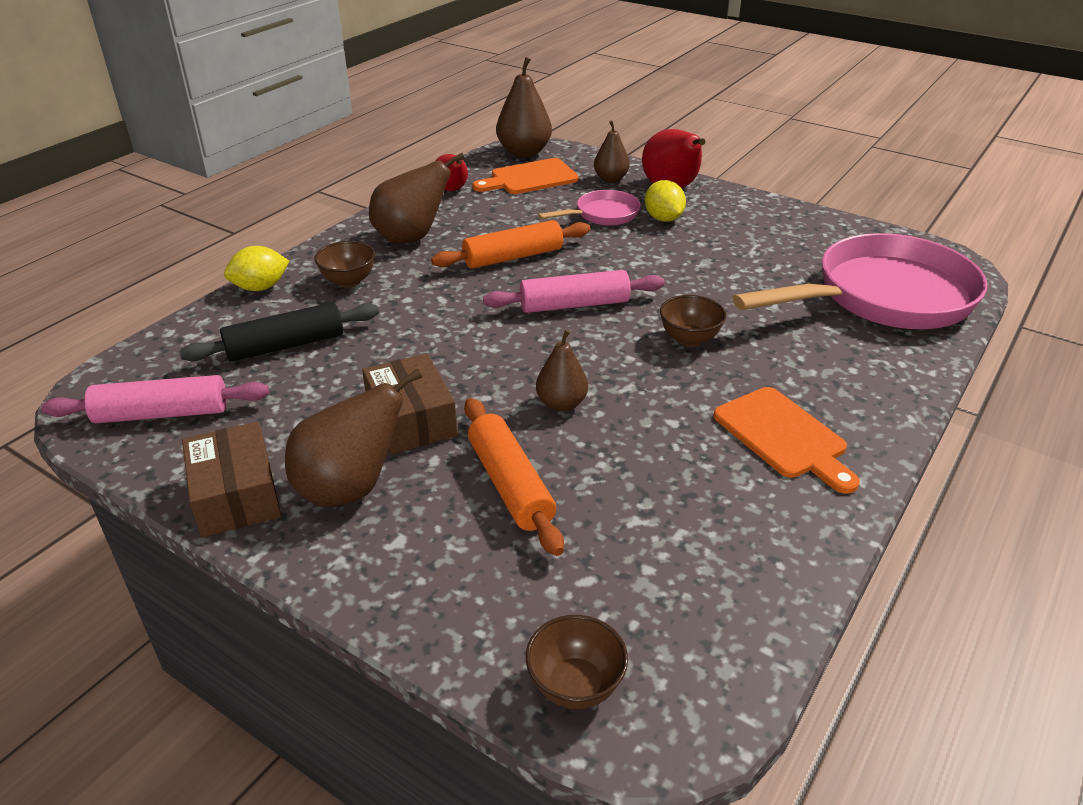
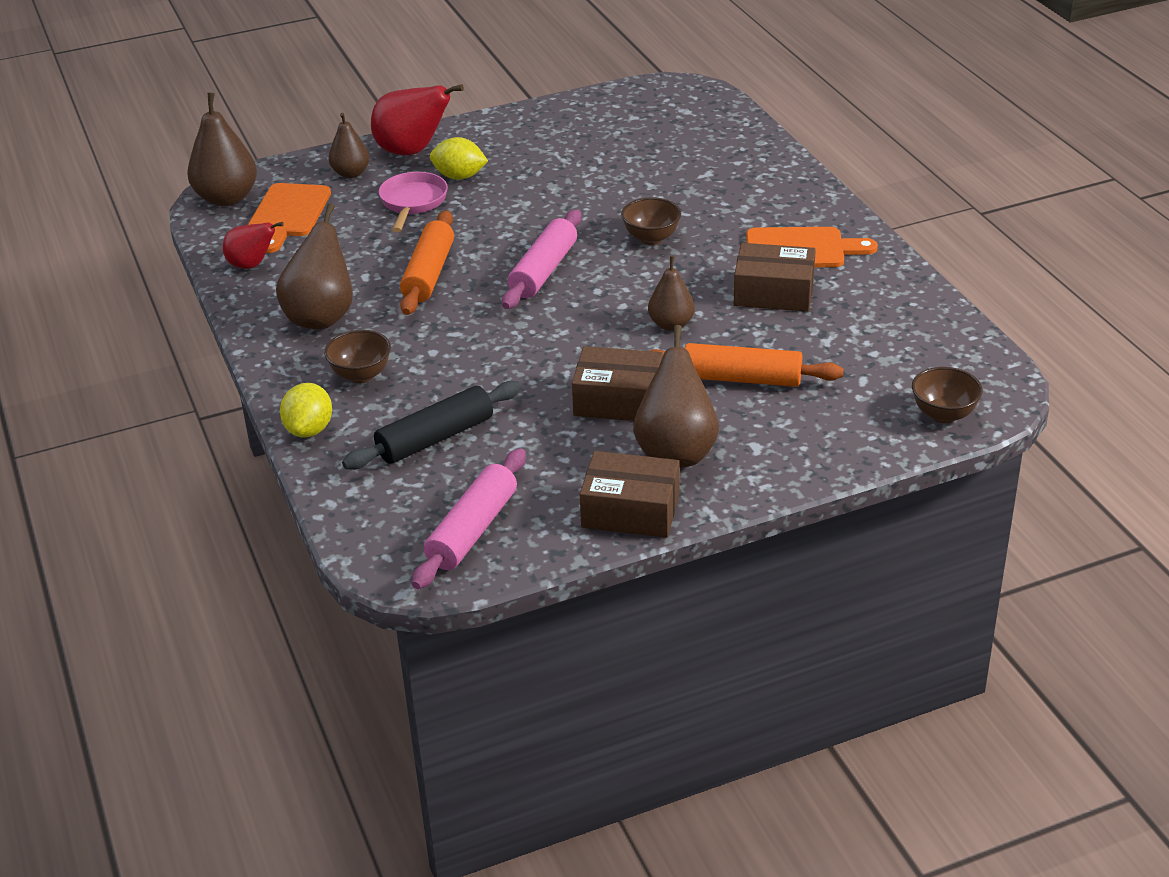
camera: 55 degrees left, 0 degrees up
black rolling pin [179,302,379,362] -> black rolling pin turned 45 degrees clockwise [342,381,521,470]
pink pan [733,233,987,329] -> none
none -> brown box [734,243,816,312]

